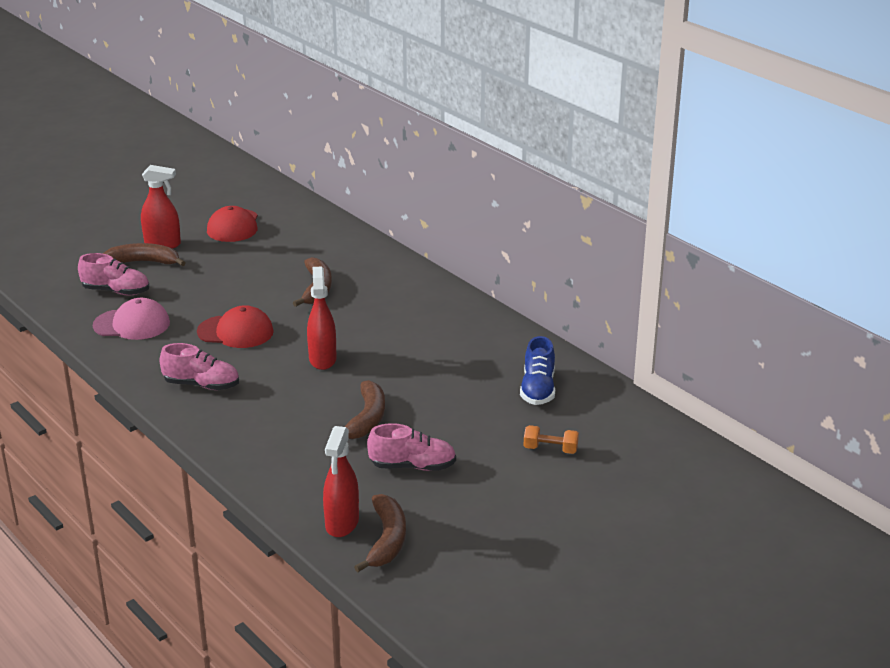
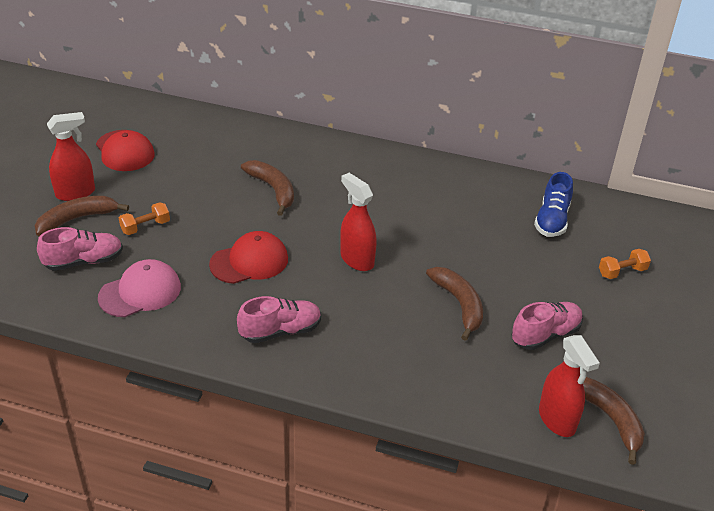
camera: 35 degrees left, 10 degrees up
blue shoe [520,336,555,405] -> blue shoe turned 45 degrees clockwise [534,172,573,237]
none -> orange dumbbell [119,202,170,235]

